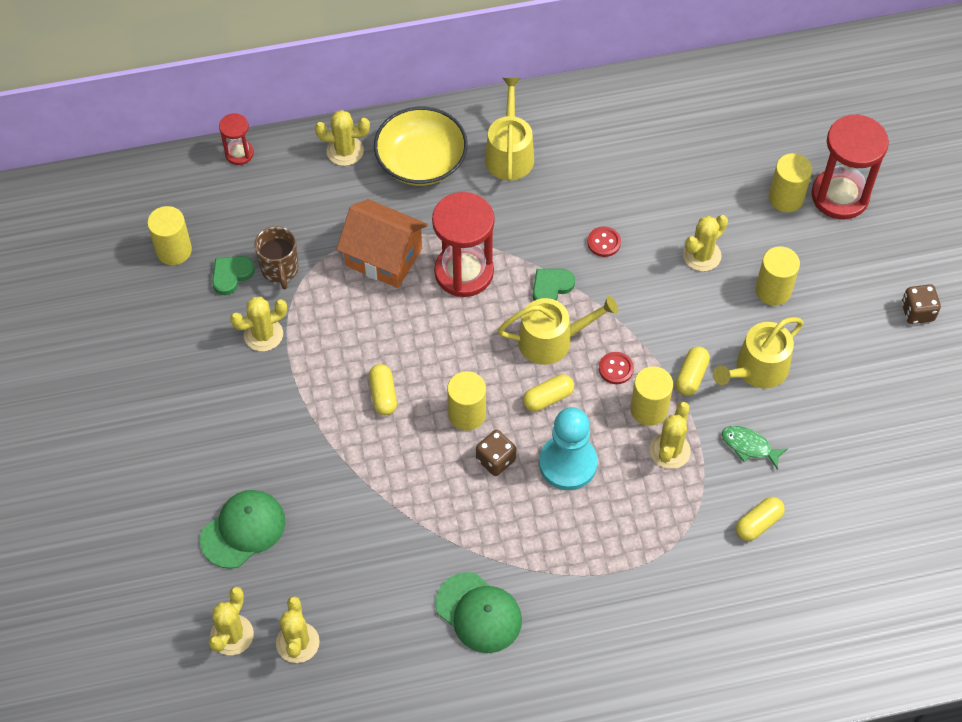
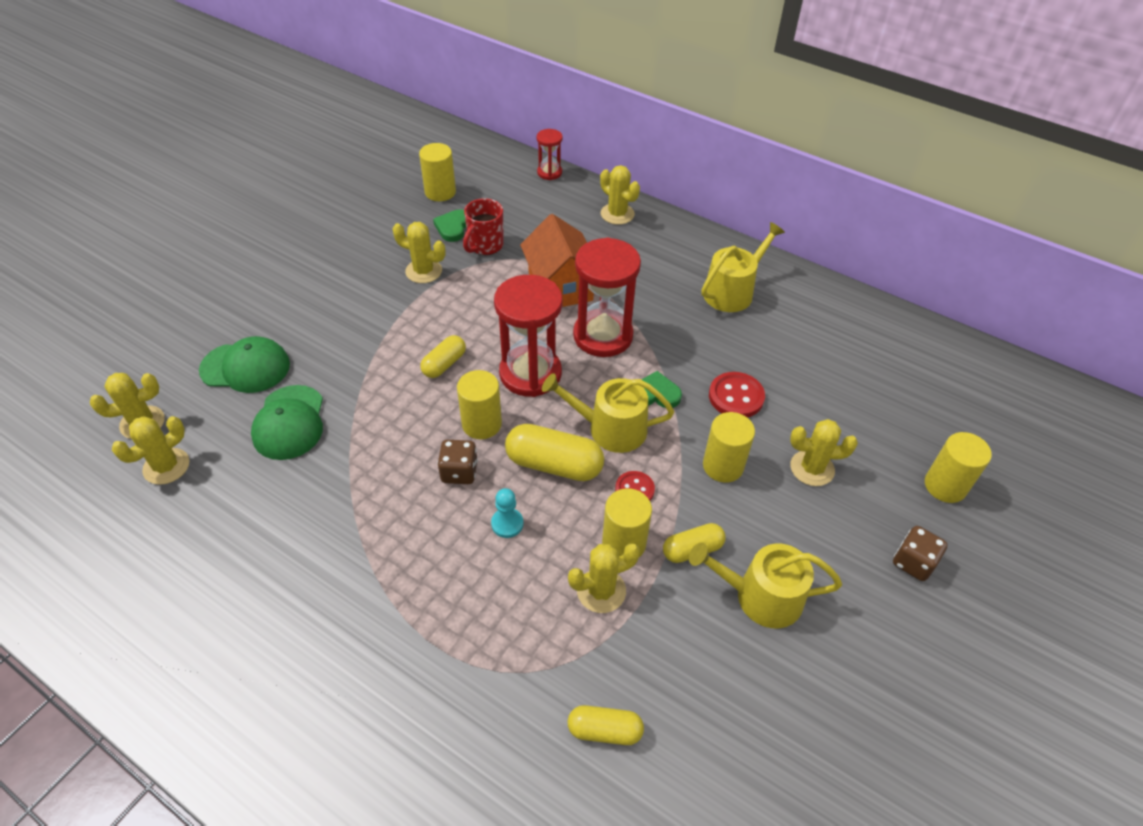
camera: 45 degrees right, 10 degrees down
green heart [212,256,255,295] -> green heart turned 75 degrees counterclockwise [433,209,466,242]
brown mug [254,226,299,290] -> red mug [463,198,504,255]
yellow bowl [374,107,468,186] -> none
green cap [435,572,522,653] -> green cap moved to [251,385,323,460]
yellow watering can [498,296,618,365] -> yellow watering can turned 150 degrees clockwise [542,373,674,453]
yellow capsule [523,374,574,412] -> yellow capsule [505,424,604,481], size x1.64
turquoise pawn [539,407,598,490] -> turquoise pawn [491,488,524,538], size x0.49
red button [587,227,621,257] -> red button [709,372,765,418], size x1.53
green fish [722,426,788,470] -> none
yellow cylinder [755,246,800,306] -> yellow cylinder moved to [703,412,755,483]
red hourglass [811,114,889,220] -> red hourglass moved to [494,275,562,397]
brown dice [902,284,941,324] -> brown dice moved to [893,526,948,581]

